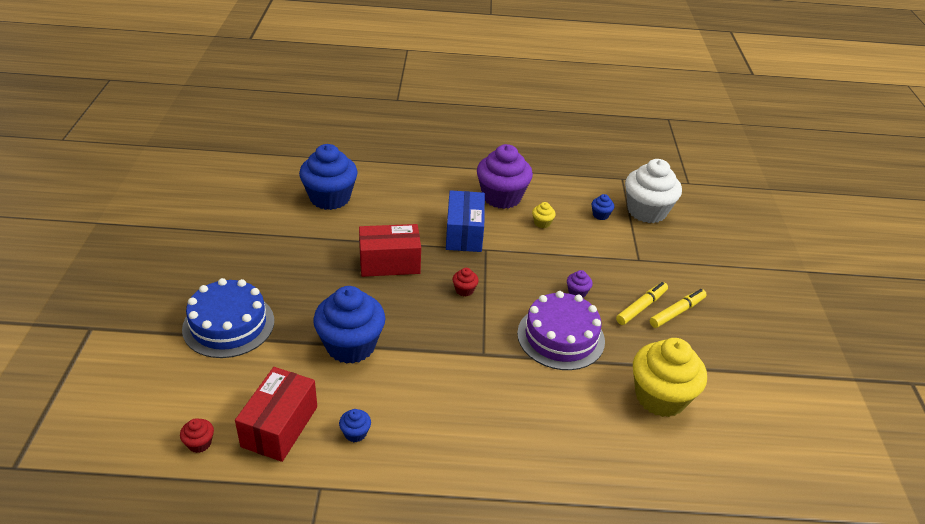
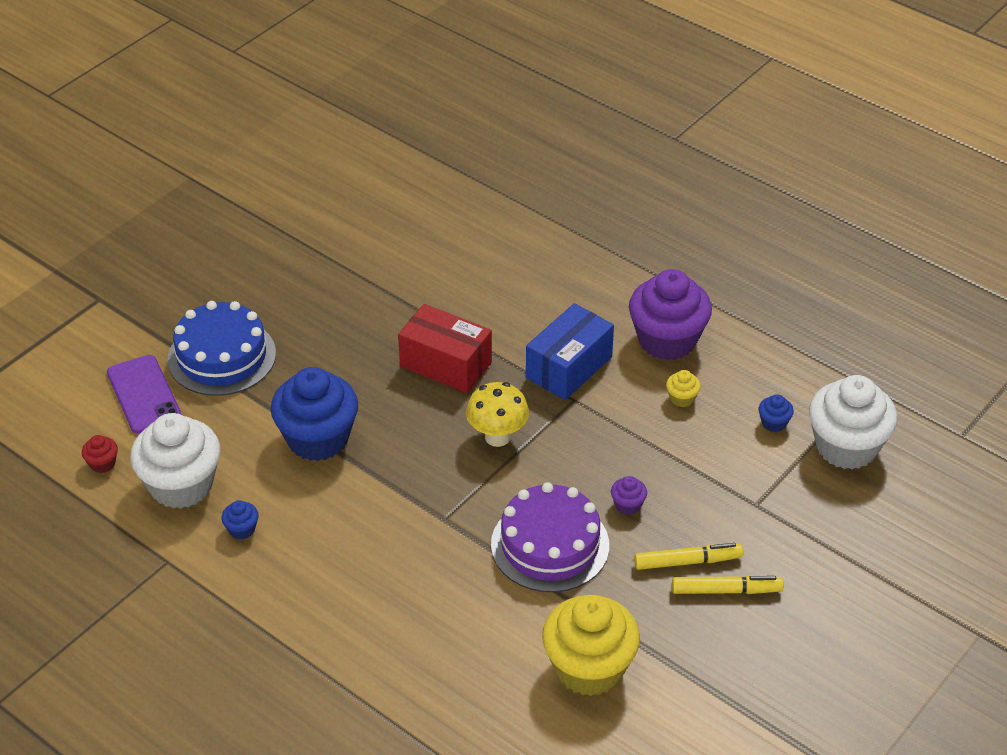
camera: 40 degrees right, 5 degrees up
red box [235,367,317,462] -> white cupcake [130,413,220,509]
blue cupcake [299,144,358,210] -> none
red cupcake [453,268,479,296] -> yellow mushroom [466,382,529,447]
none -> purple phone [107,355,181,434]

